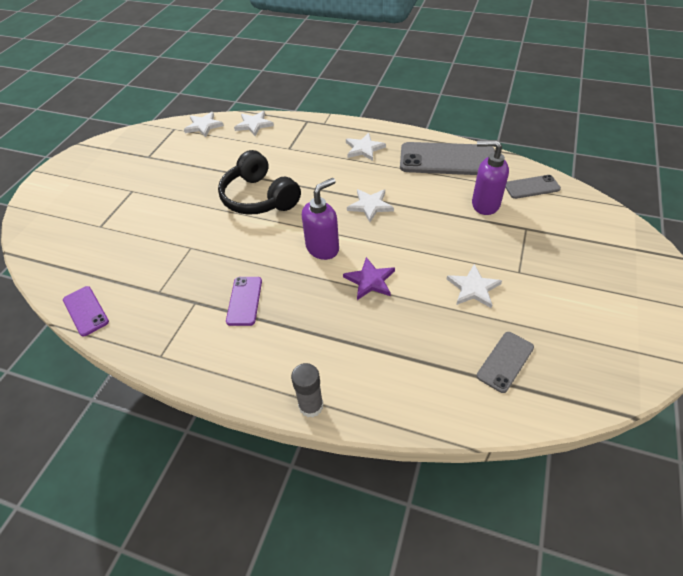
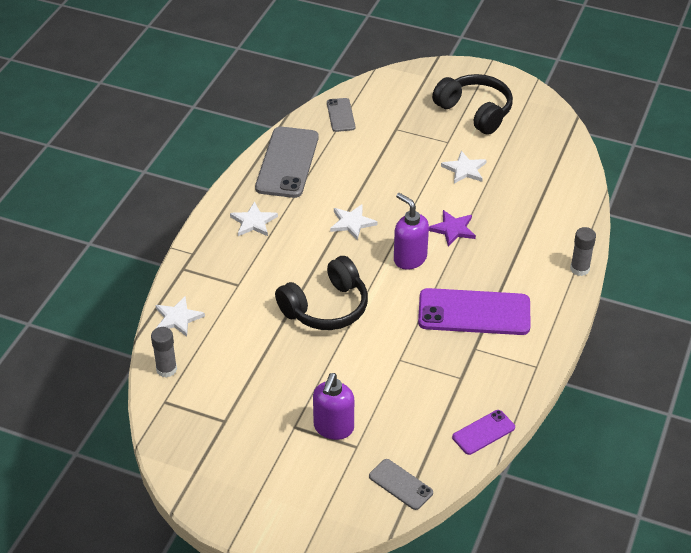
camera: 90 degrees left, 5 degrees down
white star [184,112,224,137] -> grey glue stick [151,327,177,378]
purple phone [226,277,262,326] -> purple phone [418,288,531,335], size x1.94
purple soap dispenser [472,140,509,215] -> purple soap dispenser moved to [313,373,354,440]
grey phone [477,332,534,393] -> grey phone moved to [369,459,433,510]
none -> black headphones [432,74,513,135]

